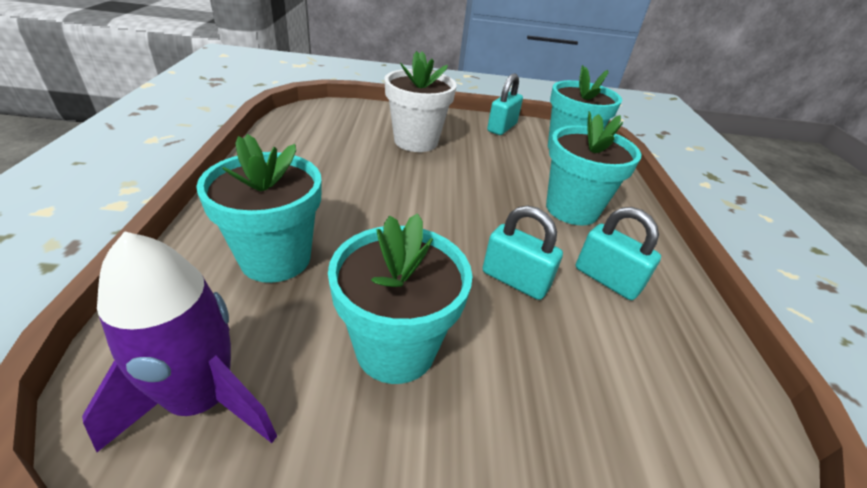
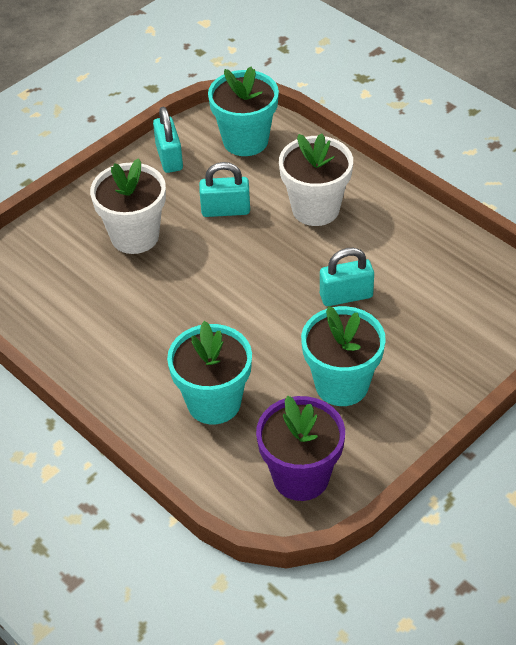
camera: 40 degrees left, 10 degrees up
purple rocket [82,231,277,452] -> purple flower pot [256,395,345,501]
turquoise flower pot [546,111,641,225] -> white flower pot [279,133,353,226]
turquoise padlock [576,207,661,300] -> turquoise padlock moved to [199,162,250,217]

